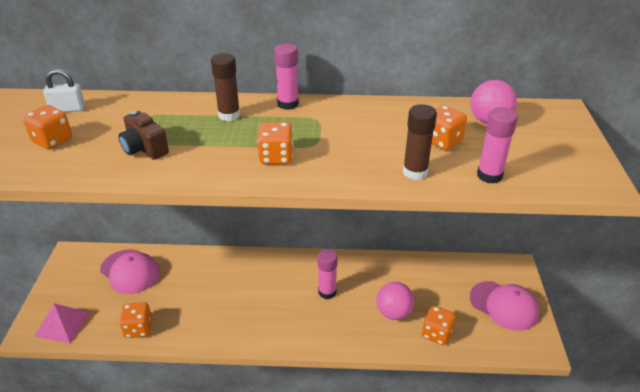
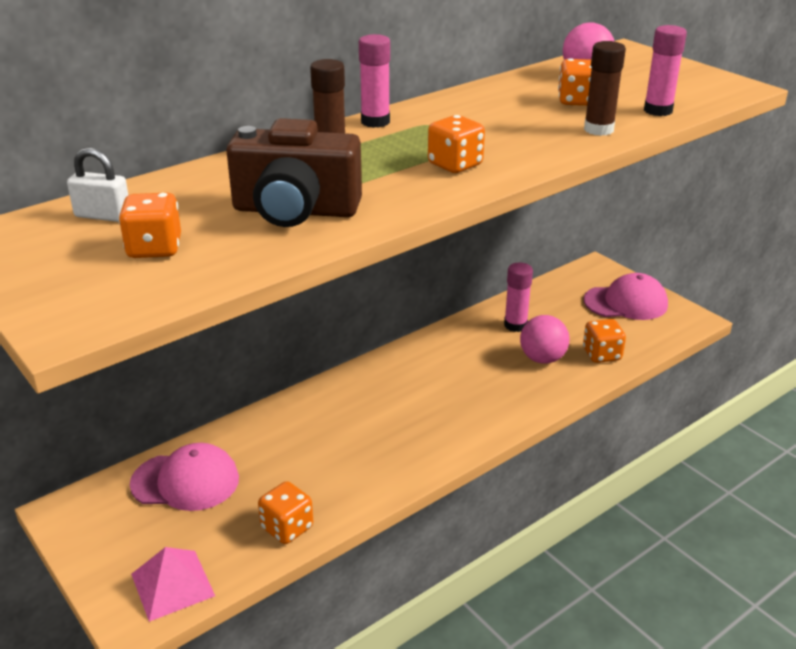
camera: 40 degrees left, 5 degrees down
white padlock [43,69,85,112] -> white padlock turned 60 degrees clockwise [67,147,128,222]
brown camera [118,111,169,160] -> brown camera [226,118,362,227], size x1.67
pink glue stick [318,249,338,299] -> pink glue stick moved to [504,263,533,332]

